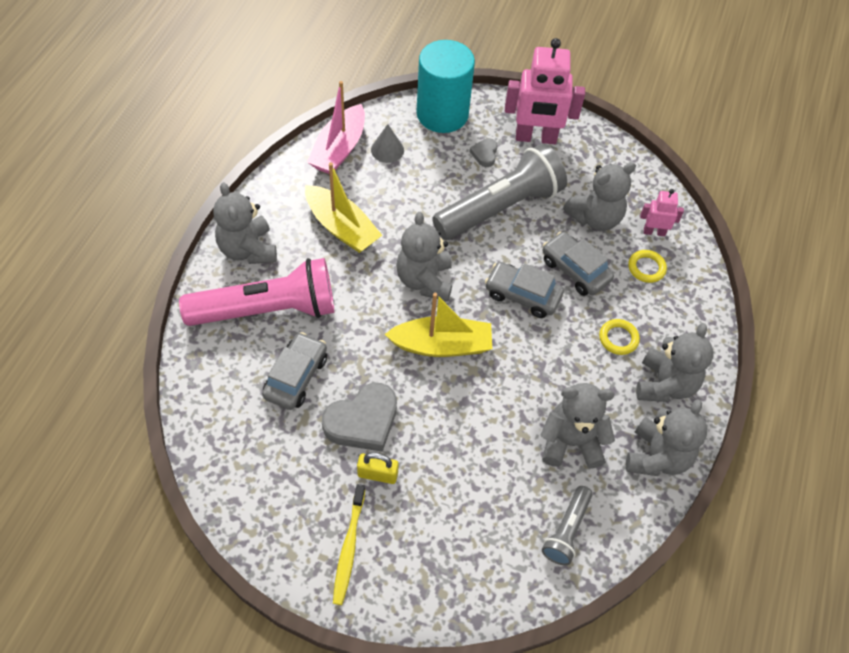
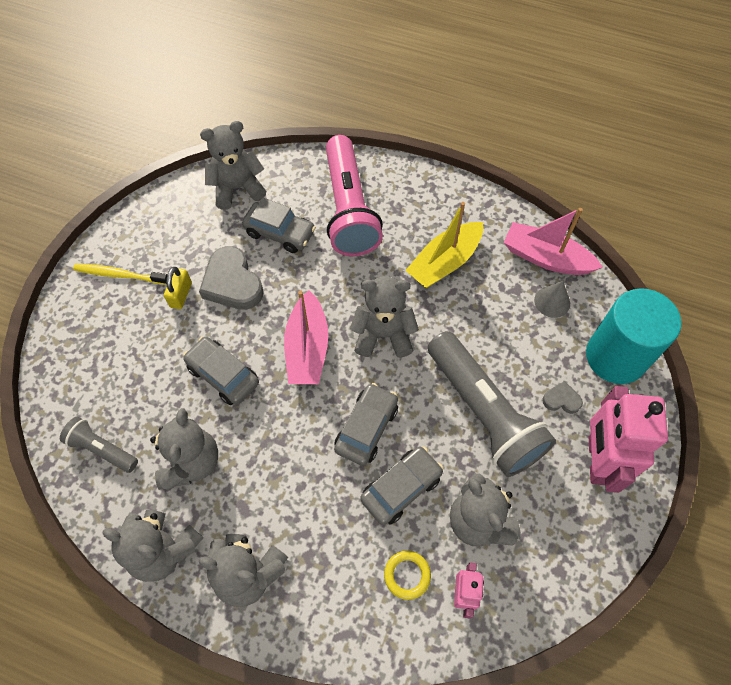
camera: 95 degrees right, 5 degrees up
grey teddy bear [213,182,277,264] -> grey teddy bear moved to [200,121,266,210]
yellow boat [384,293,492,357] -> pink boat [284,290,328,384]
yellow ring [599,319,640,355] -> none
none -> grey car [183,337,259,405]

